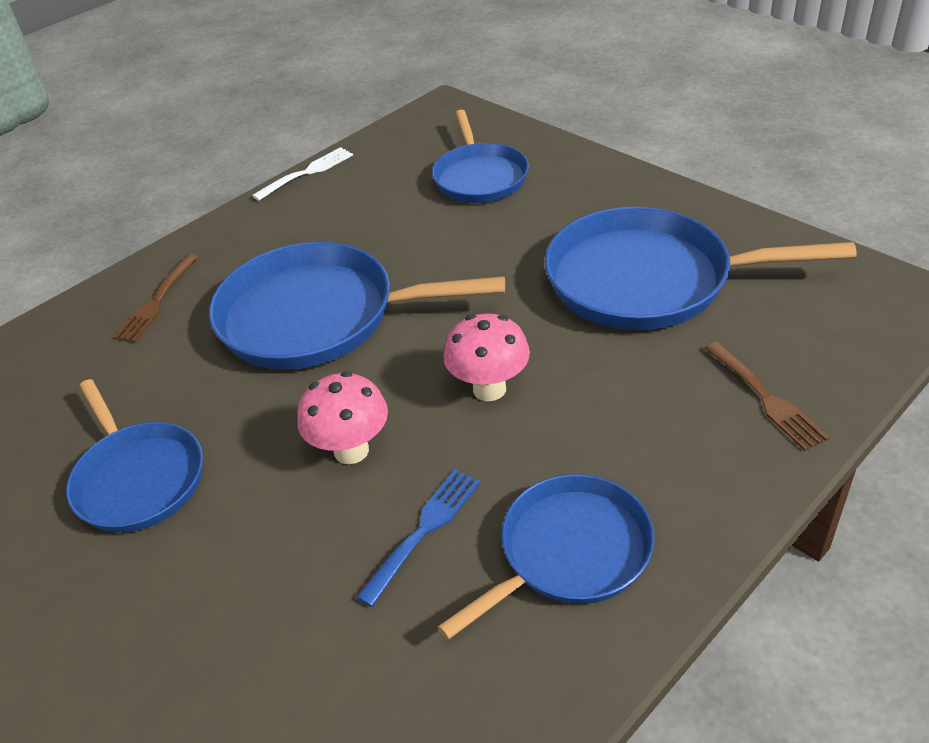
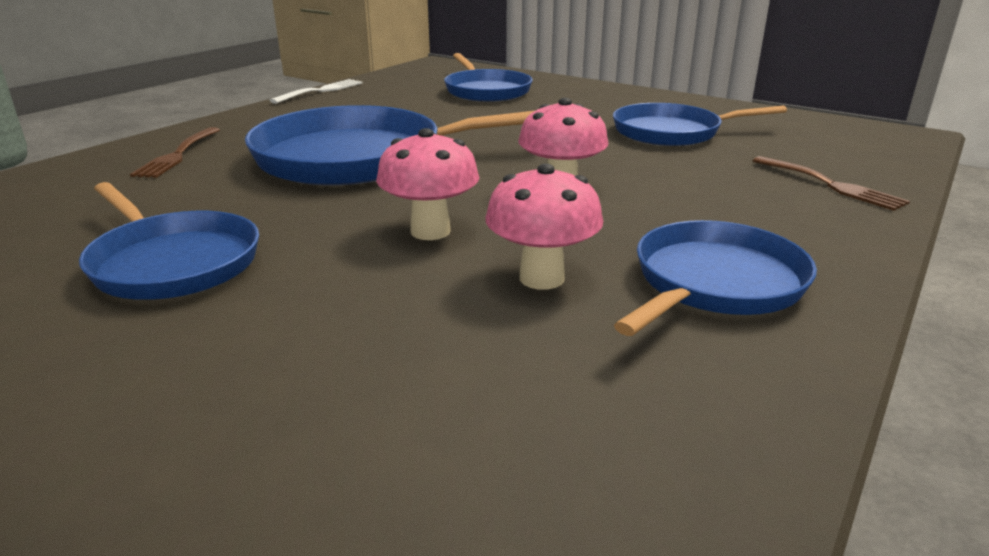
camera: 15 degrees left, 15 degrees down
blue fork [356,469,481,607] -> pink mushroom [486,163,603,290]
blue pan [545,207,857,330] -> blue pan [613,103,787,146], size x0.63

